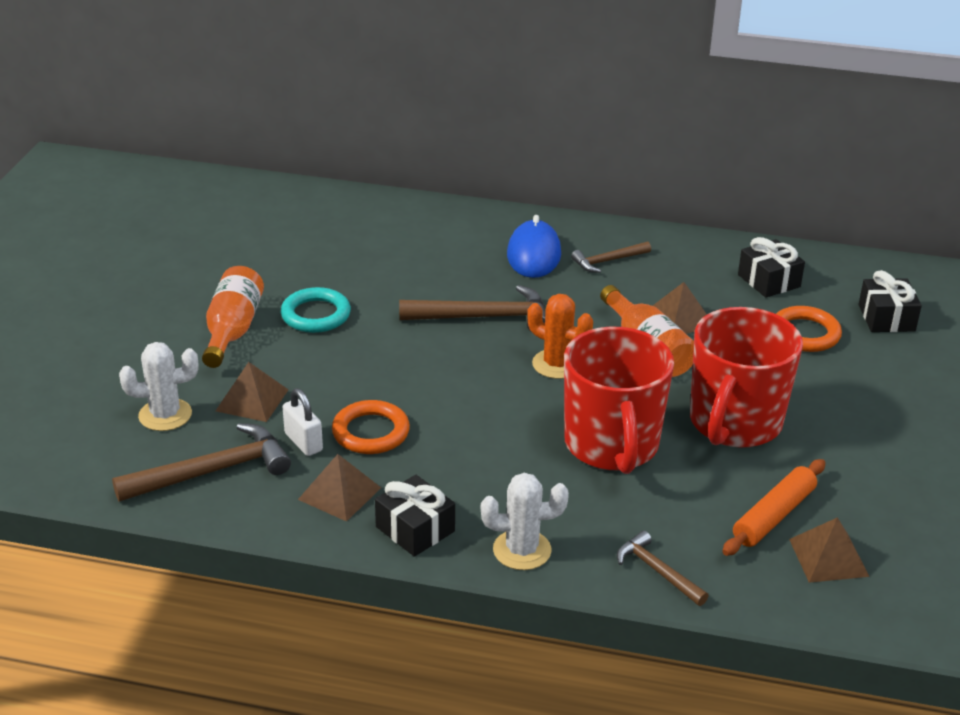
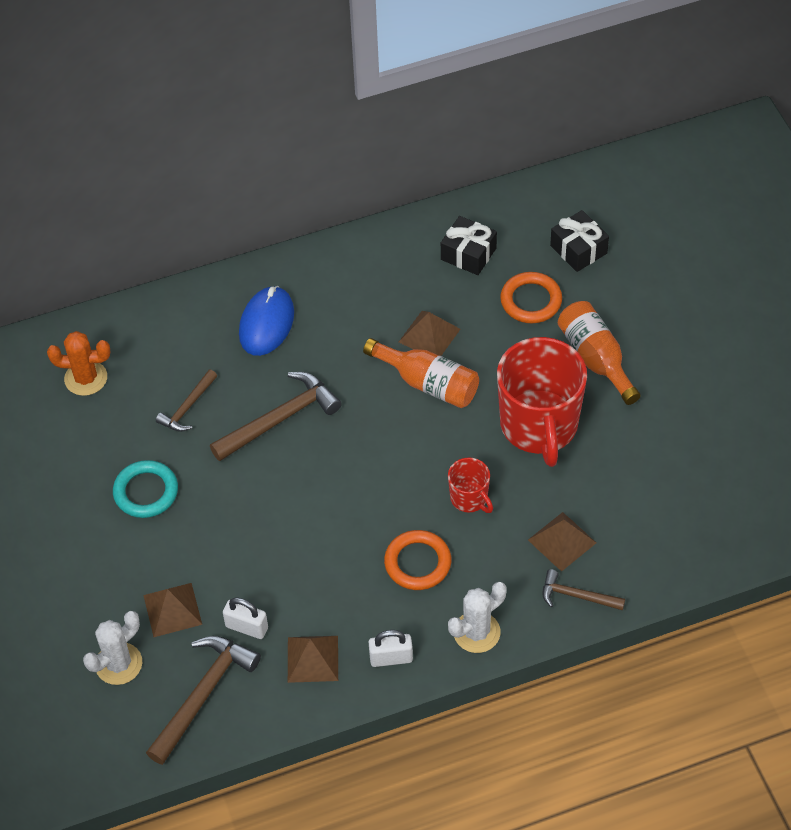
camera: 30 degrees left, 20 degrees up
orange bottle [202,266,264,368] -> orange bottle moved to [558,301,641,405]
orange ring [332,400,410,454] -> orange ring moved to [384,530,451,590]
black gift [375,475,455,557] -> white padlock [369,630,413,667]
blue mouse [507,215,561,278] -> blue mouse turned 45 degrees clockwise [239,286,294,356]
orange cactus [527,294,593,379] -> orange cactus moved to [47,331,110,396]
red mug [564,326,674,474] -> red mug [448,458,493,513], size x0.47
brown hammer [571,241,651,273] -> brown hammer moved to [156,370,217,432]
orange rolling pin [722,459,825,556] -> none
brown pyramid [789,517,870,583] -> brown pyramid moved to [528,512,596,572]

